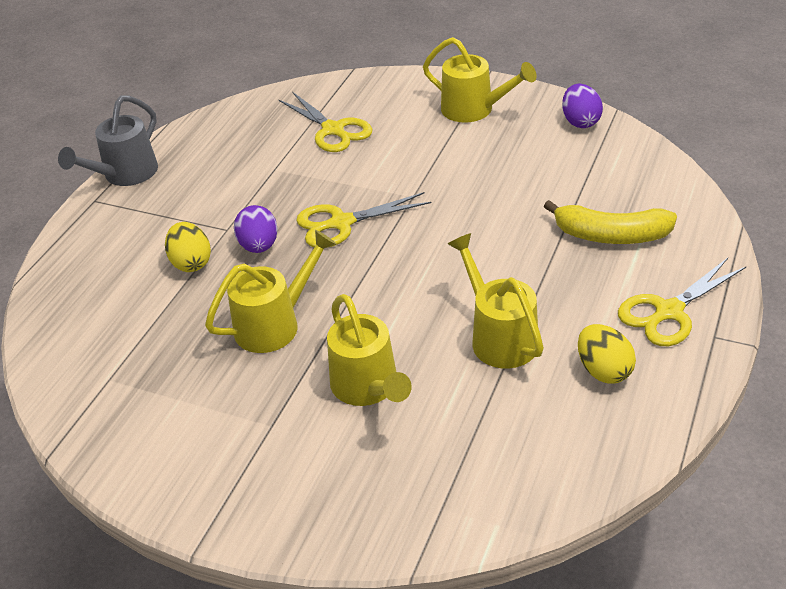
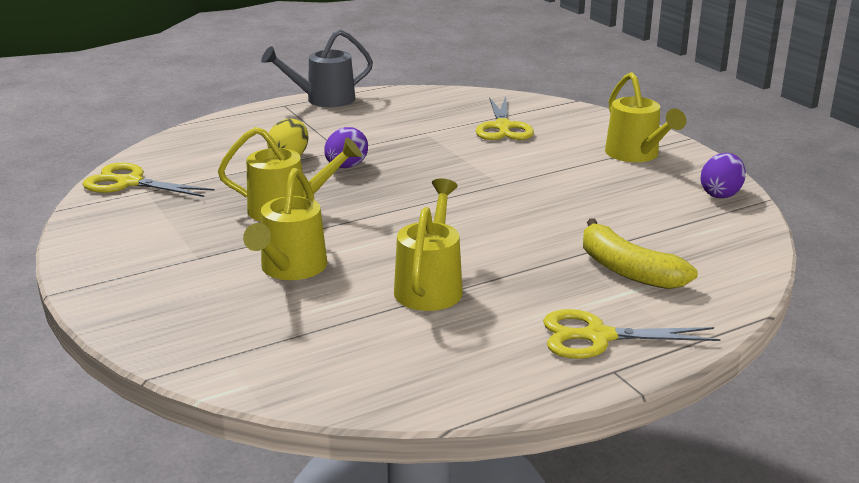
camera: 35 degrees right, 15 degrees down
yellow scissors [296,192,431,247] -> yellow scissors moved to [83,163,215,197]
yellow egg [578,324,636,384] -> none

